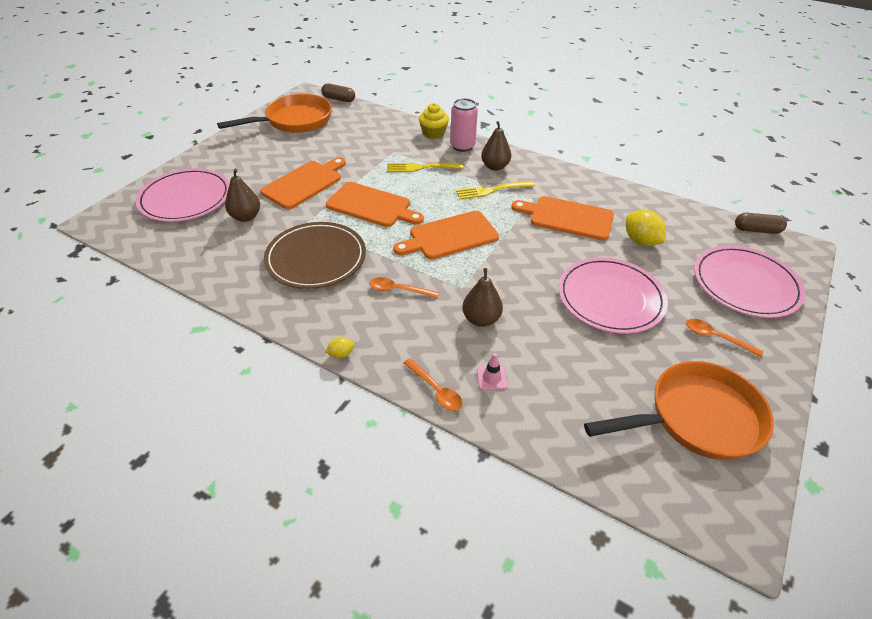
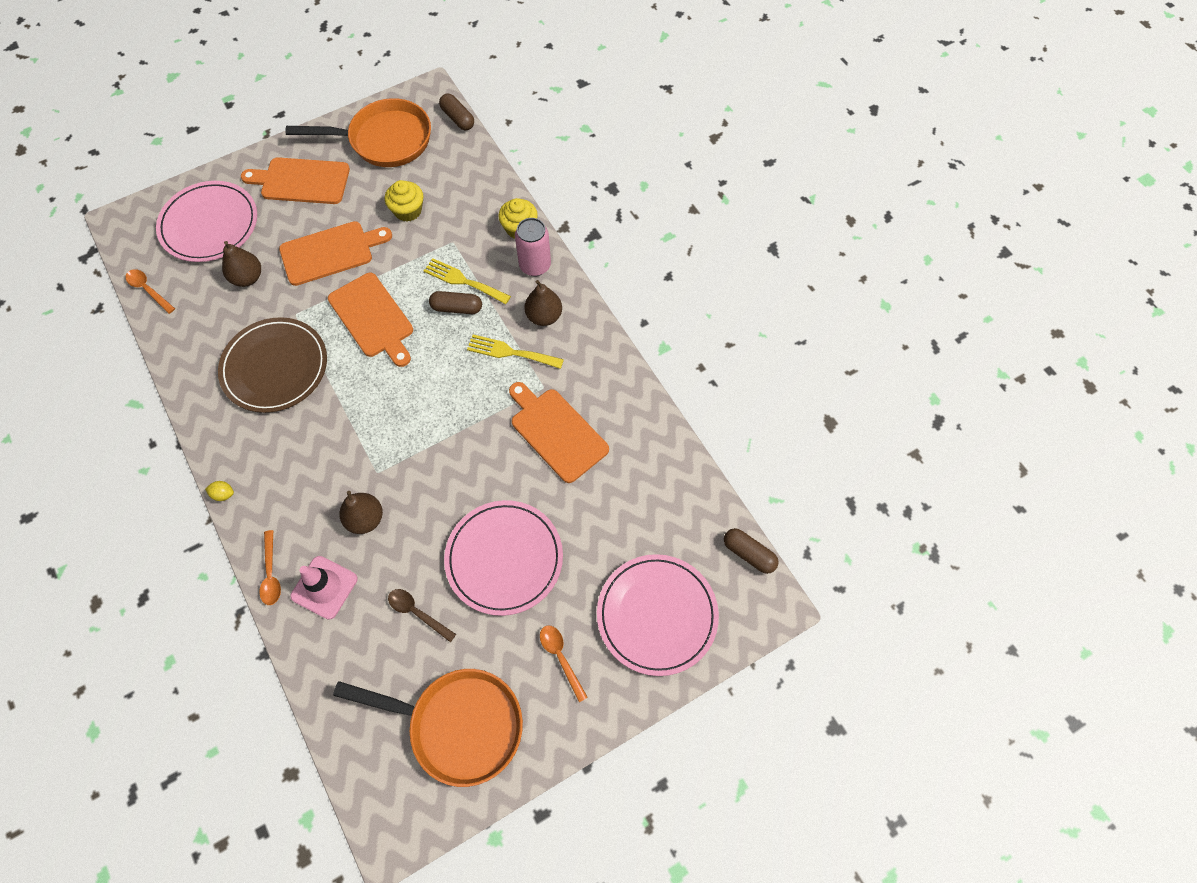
camera: 30 degrees right, 20 degrees up
orange spoon [370,277,439,298] -> orange spoon moved to [126,269,175,314]
orange cutting board [393,211,499,259] -> orange cutting board moved to [241,157,350,204]
pink traffic cone [477,353,508,390] -> pink traffic cone [290,556,358,620], size x1.84
yellow lemon [626,210,666,246] -> none
none -> yellow cupcake [385,180,423,222]
none -> brown spoon [388,589,456,642]
none -> brown capsule [429,291,482,314]

